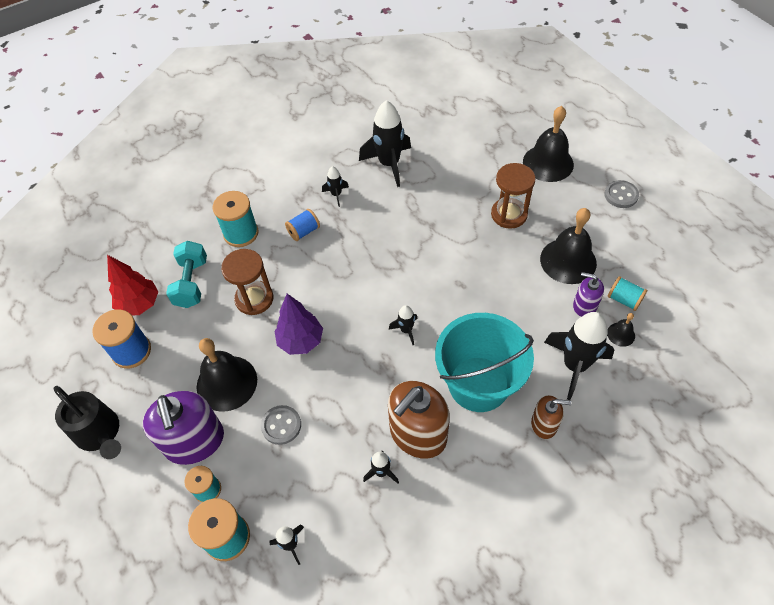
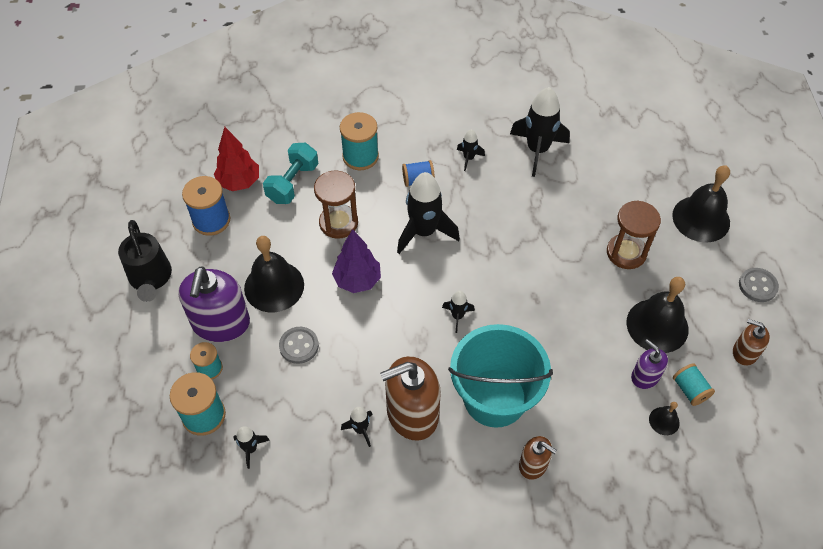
camera: 25 degrees right, 0 degrees up
black rocket [544,312,614,400] -> black rocket moved to [397,172,460,254]
none -> brown soap dispenser [733,319,770,366]

